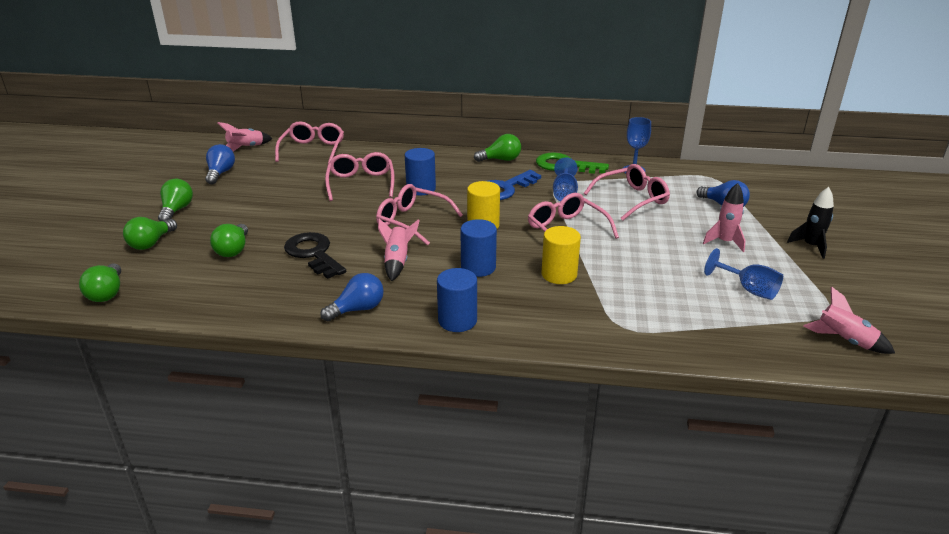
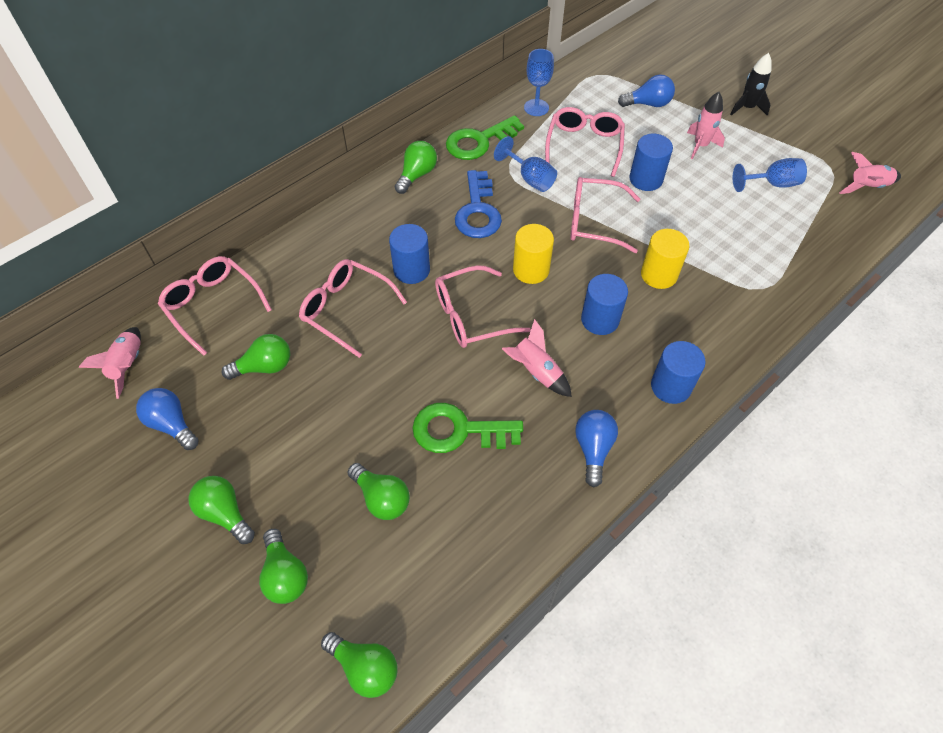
camera: 50 degrees left, 25 degrees up
black key [284,232,346,279] -> green key [412,403,523,453]
none -> green light bulb [222,334,290,380]
none -> blue cylinder [629,134,673,191]

